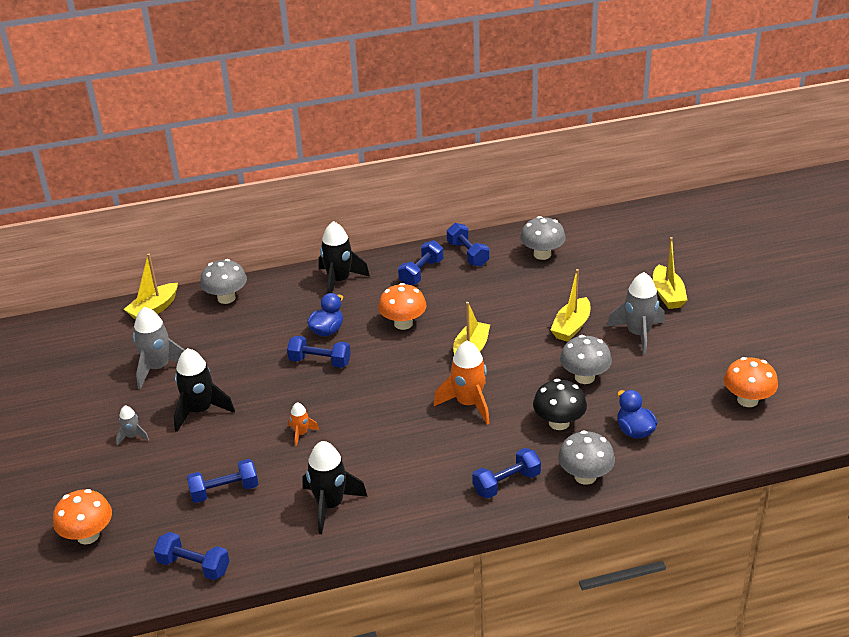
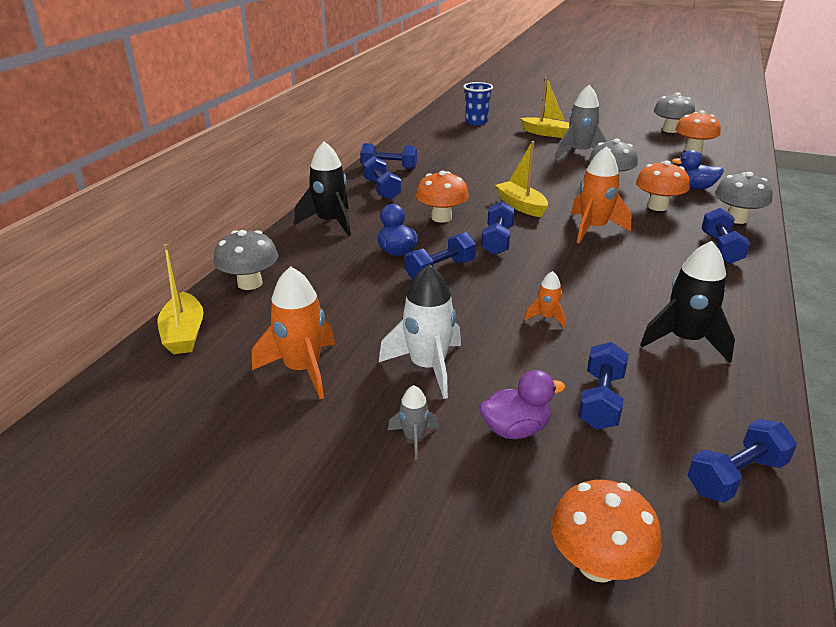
camera: 55 degrees left, 5 degrees down
grey rocket [133,307,185,389] -> orange rocket [252,266,335,399]
black rocket [174,348,235,432] -> white rocket [379,264,461,399]
grey mushroom [520,216,566,260] -> grey mushroom moved to [654,93,695,133]
black mushroom [533,379,587,430] -> orange mushroom [636,161,690,211]
yellow boat [550,269,590,342] -> none
none -> blue cup [463,82,493,125]
none -> purple duck [479,370,565,439]
none -> blue dumbbell [481,201,515,255]

